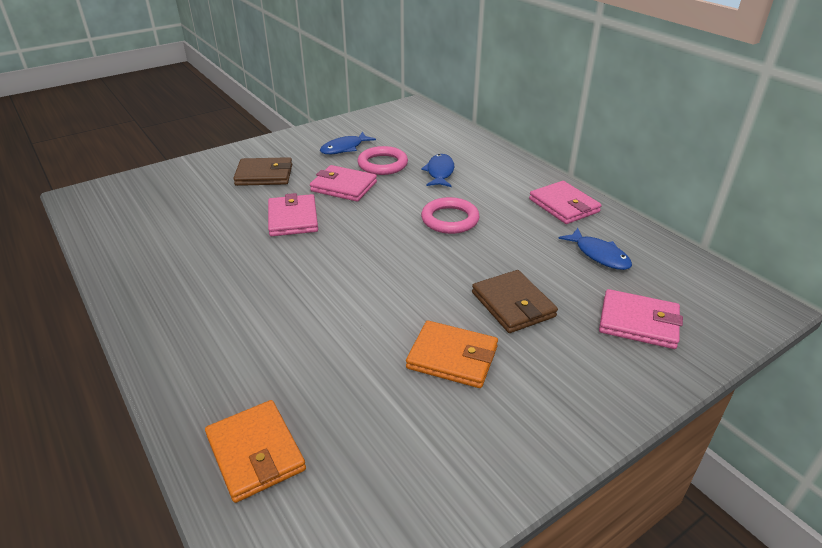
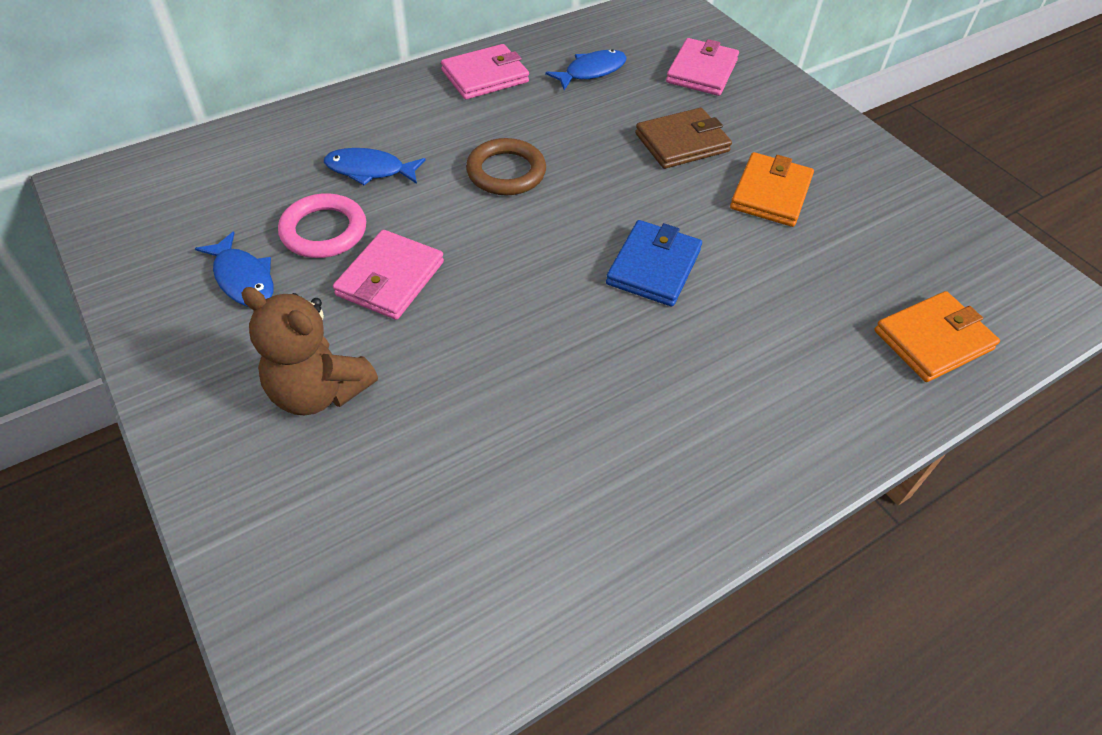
camera: 90 degrees left, 15 degrees up
brown wallet [233,157,292,186] -> brown teddy bear [241,287,378,416]
pink wallet [268,193,318,236] -> none
pink ring [421,197,480,234] -> brown ring [466,138,546,195]
none -> blue wallet [606,220,702,307]

